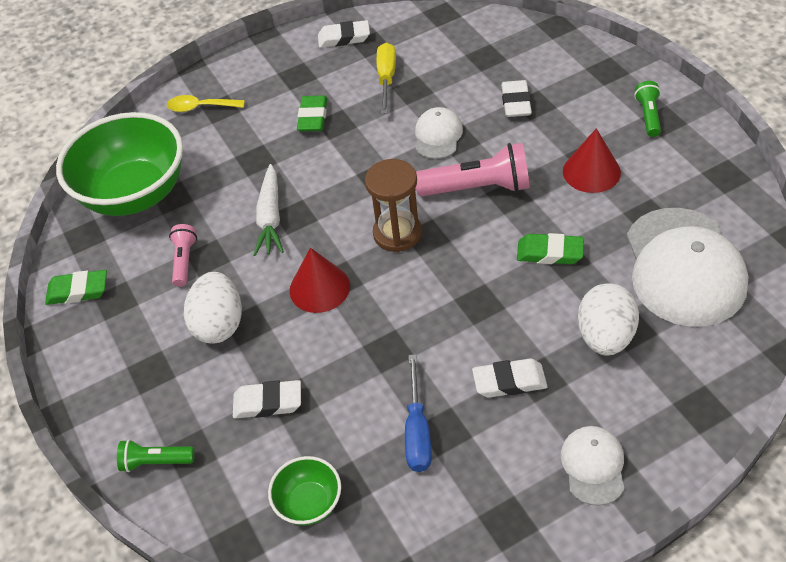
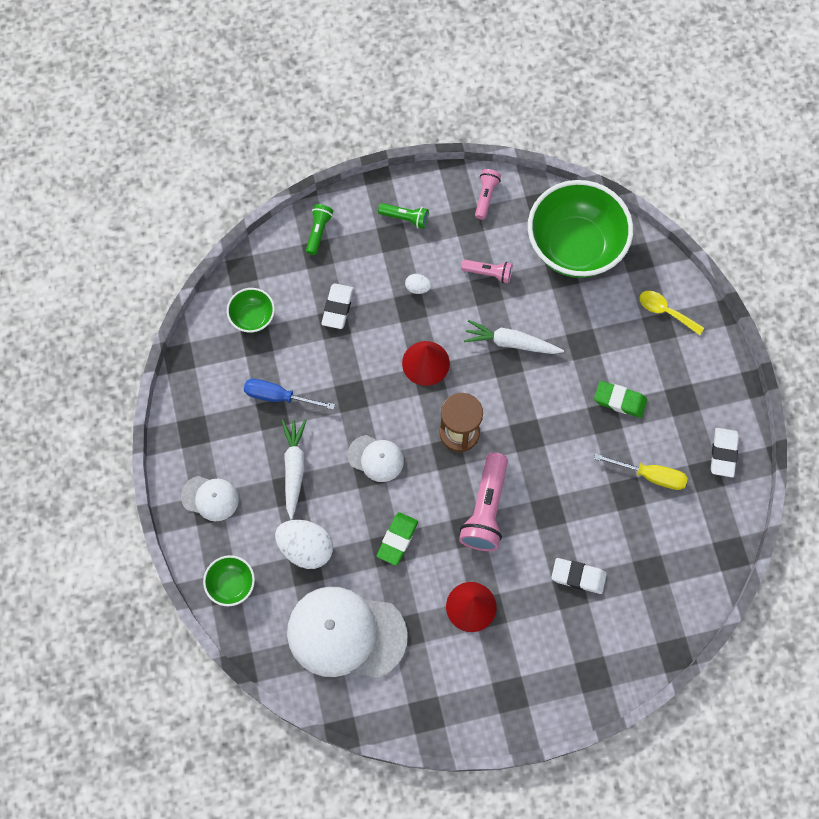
camera: 100 degrees right, 20 degrees up
green eraser [45,270,107,305] -> pink flashlight [475,169,501,220]
yellow spoon [167,95,245,112] -> yellow spoon turned 75 degrees counterclockwise [640,291,704,335]
white egg [184,272,242,343] -> white egg [405,274,431,294], size x0.47
white cap [415,107,463,159] -> white cap moved to [348,435,404,482]
white eraser [472,358,548,398] -> white carrot [282,420,306,520]
green flashlight [634,81,661,137] -> green flashlight moved to [378,203,429,229]
none -> green bowl [203,555,255,606]

